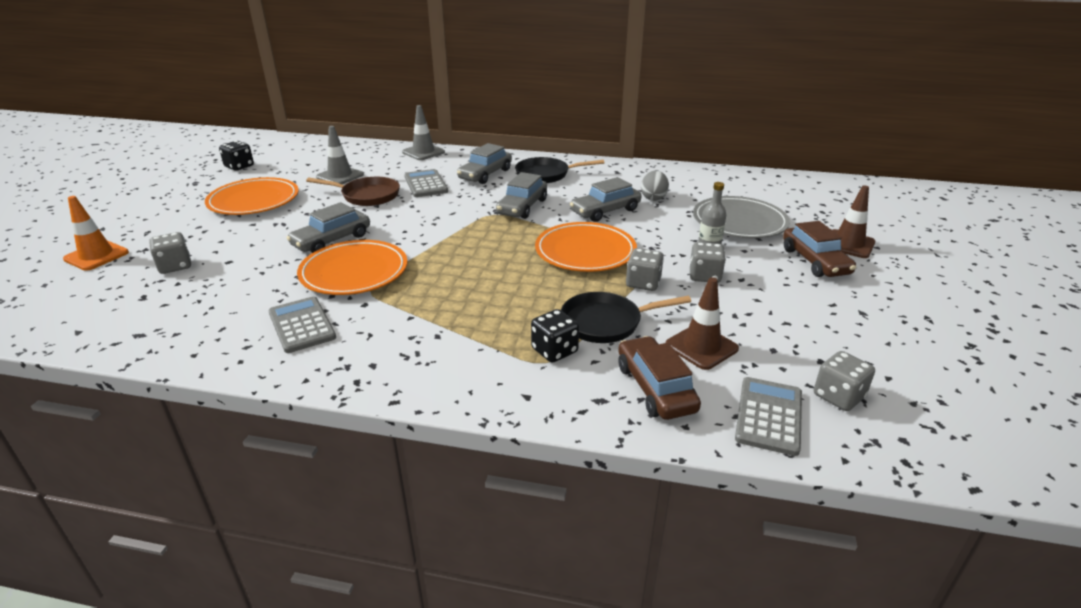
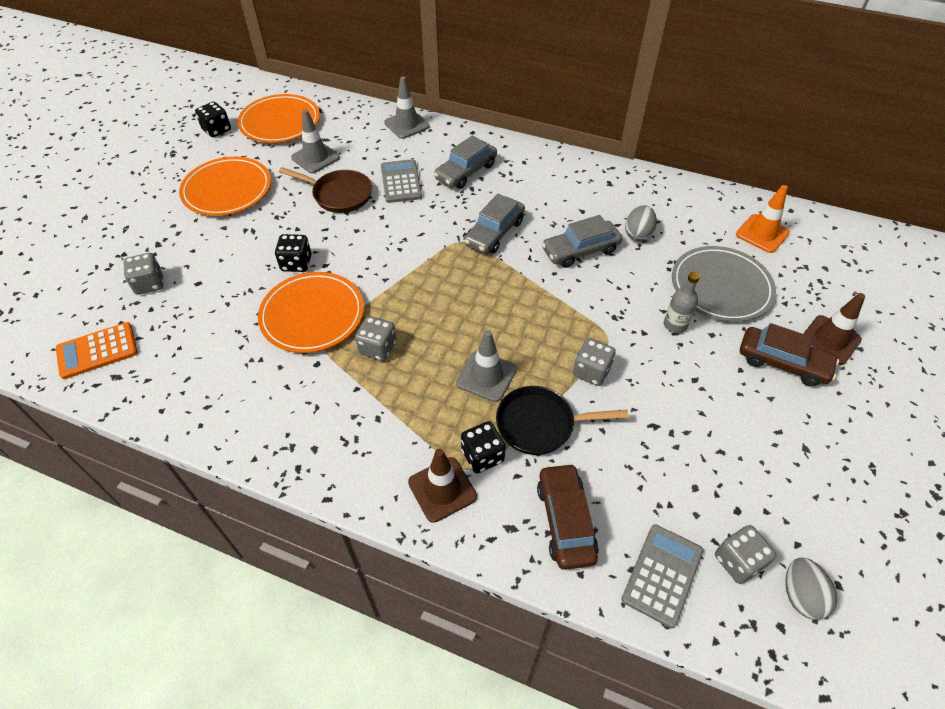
camera: 10 degrees right, 20 degrees up
orange traffic cone [63,196,129,271] -> orange traffic cone moved to [736,185,790,253]
grey calculator [268,297,336,353] -> none
grey car [287,202,370,253] -> black dice [275,234,311,272]
black pan [515,157,604,183] -> none
orange plate [535,222,637,272] -> orange plate moved to [237,94,320,143]
brown traffic cone [666,277,739,370] -> brown traffic cone moved to [408,448,477,523]
grey dice [689,242,726,283] -> grey dice moved to [355,316,396,361]
brown car [783,221,856,277] -> brown car turned 60 degrees counterclockwise [740,323,839,387]
none -> orange calculator [56,322,138,379]
none -> grey traffic cone [456,330,517,402]
none -> grey egg [785,557,837,620]

